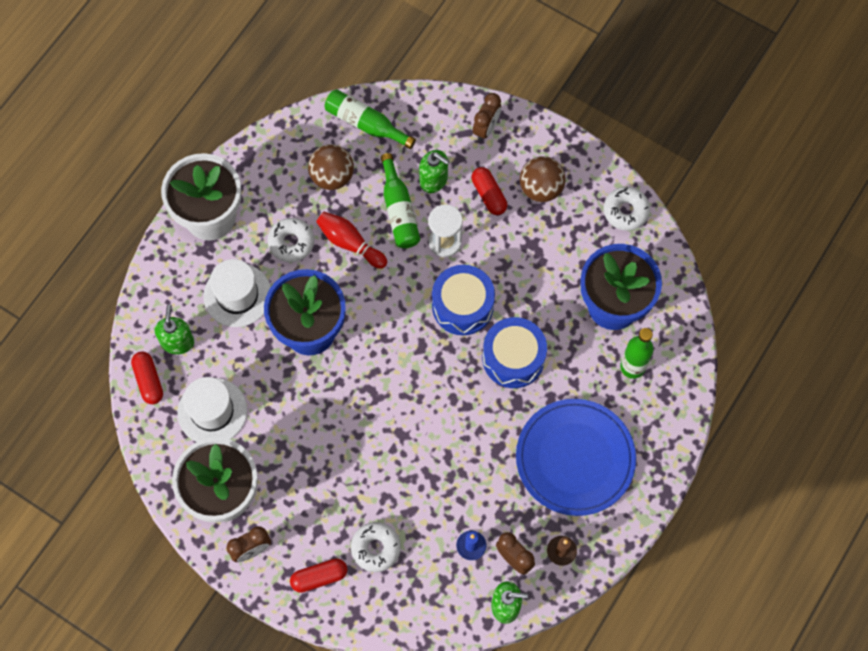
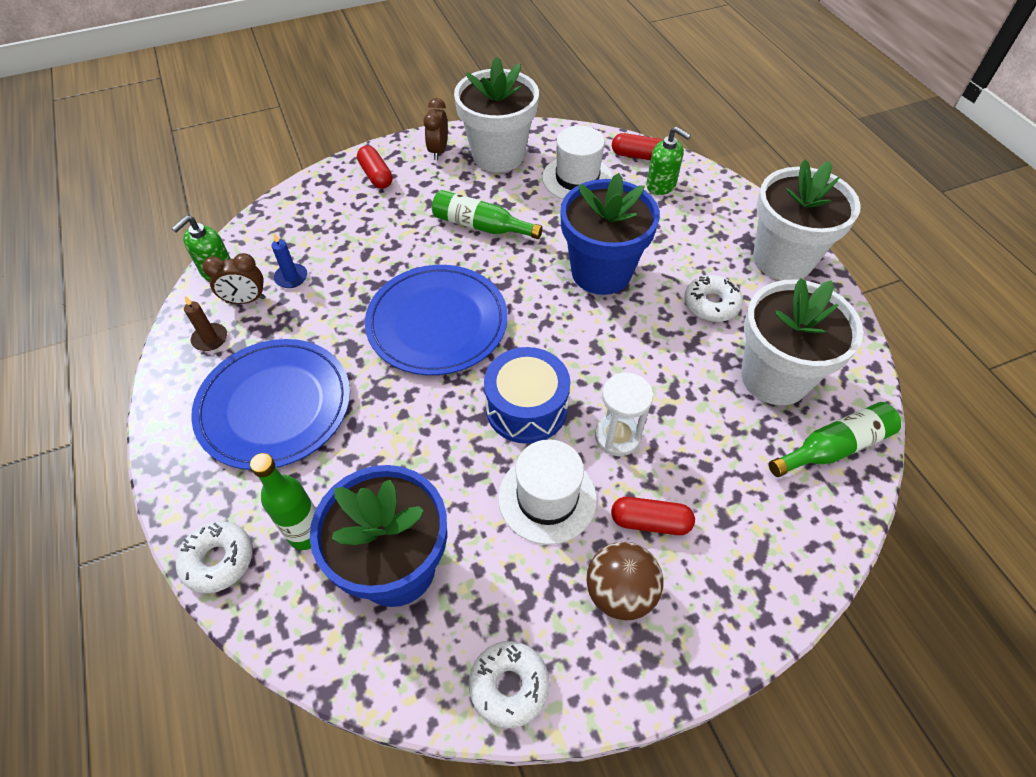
camera: 125 degrees right, 15 degrees down
white hat [203,259,271,327] -> white hat moved to [498,439,597,545]
red capsule [290,558,347,593] -> red capsule turned 45 degrees counterclockwise [357,145,392,189]
brown ball [308,144,354,190] -> white flower pot [741,278,863,405]
red bowling pin [316,212,387,269] -> none
white donut [351,522,401,572] -> white donut moved to [176,521,252,593]
green bottle [381,153,420,248] -> green bottle moved to [432,190,543,239]
green soap dispenser [419,150,449,193] -> none
brown clock [473,93,501,141] -> none
blue drum [482,317,547,388] -> none
none -> blue plate [365,265,508,375]

